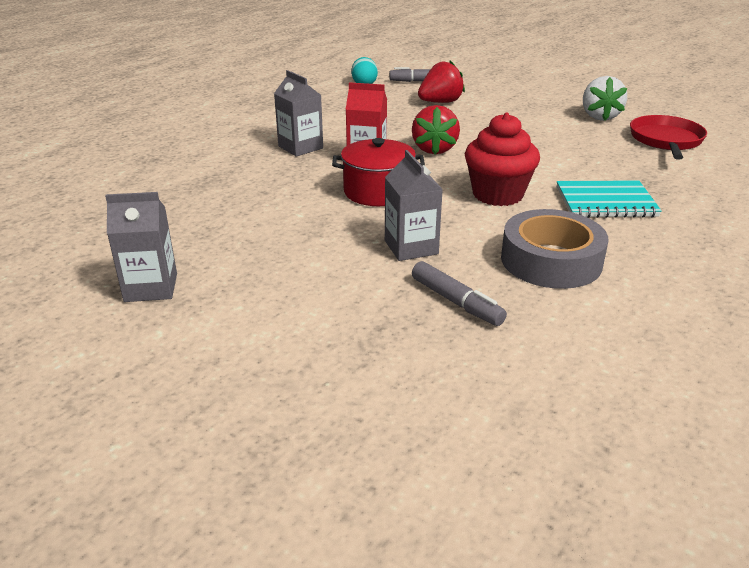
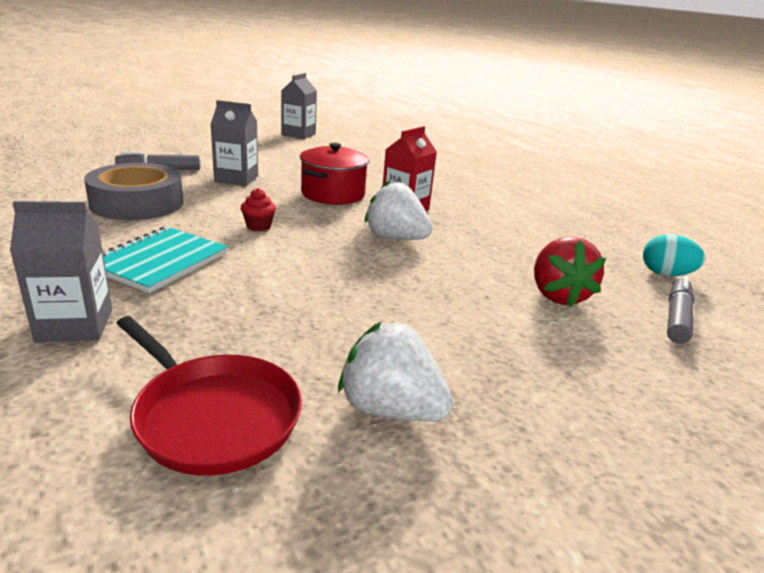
camera: 115 degrees right, 5 degrees down
grey carton [274,70,323,157] -> grey carton moved to [10,201,112,342]
red strawberry [412,105,460,155] -> white strawberry [365,180,432,240]
red cupcake [465,112,540,206] -> red cupcake [241,188,276,231], size x0.44

